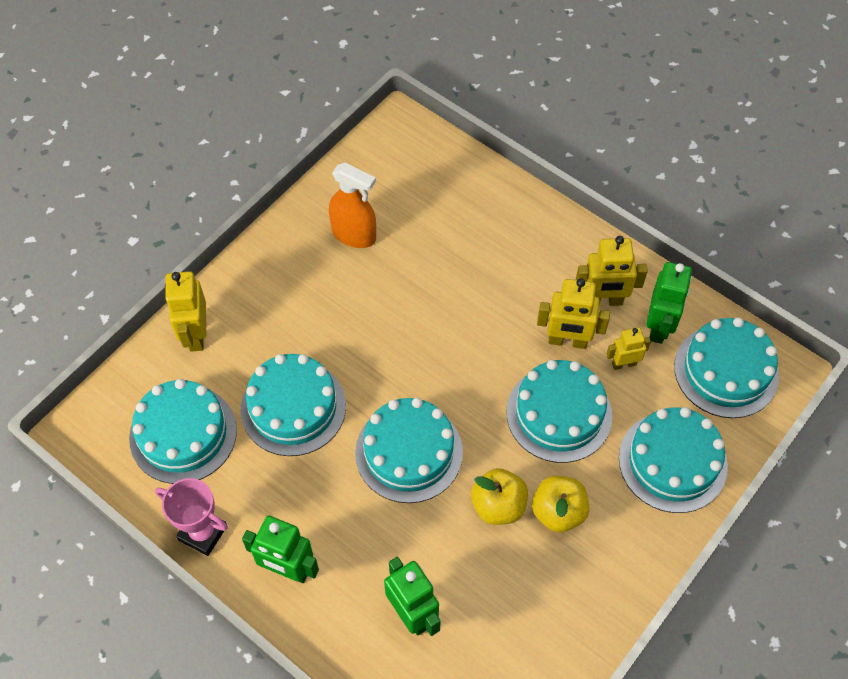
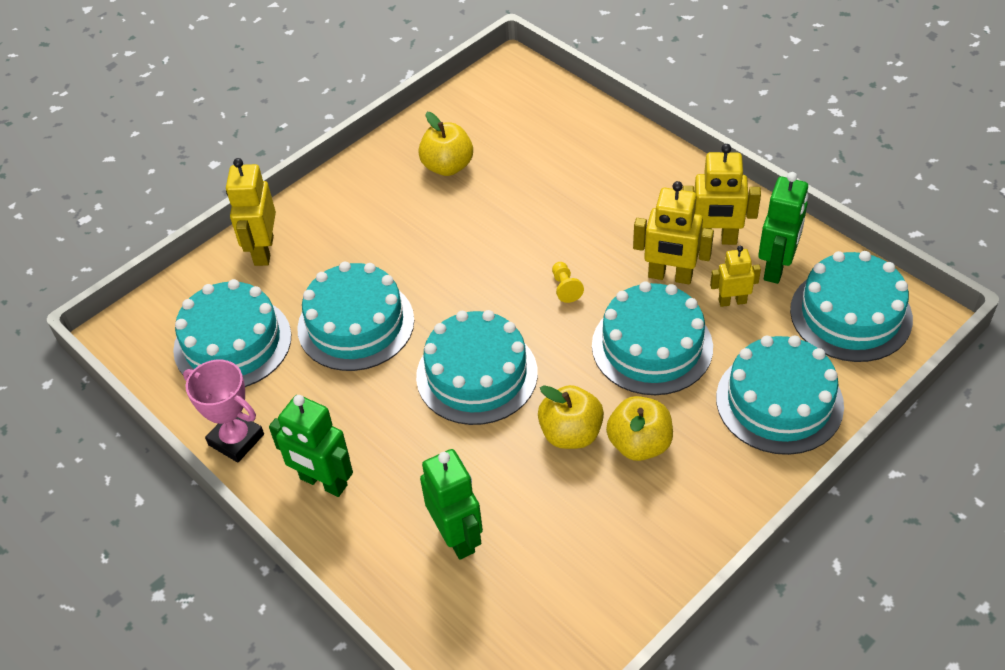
camera: 10 degrees right, 10 degrees down
orange spray bottle [329,162,376,248] -> yellow apple [418,112,473,176]
none -> yellow pawn [552,262,584,303]

